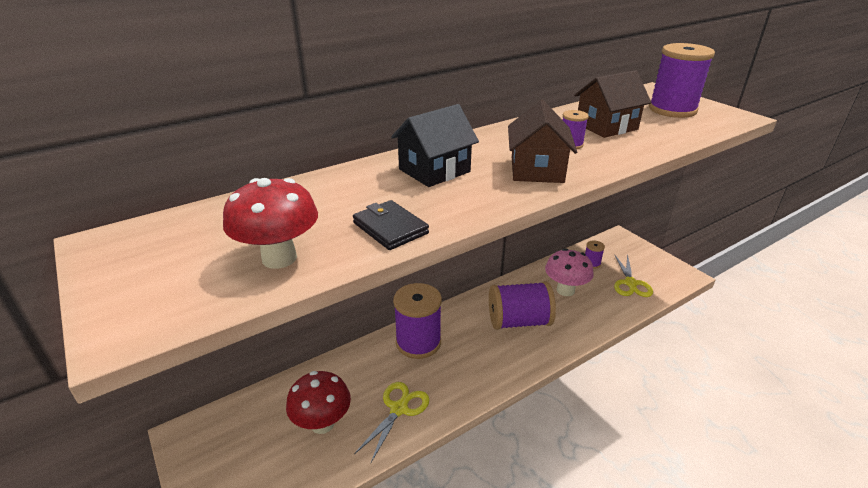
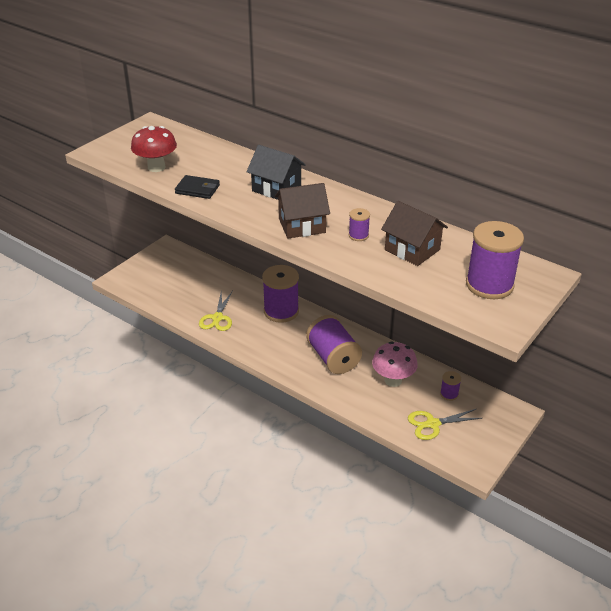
camera: 70 degrees right, 5 degrees up
red mushroom [286,371,351,434] -> none
black wallet [353,200,429,250] -> black wallet turned 75 degrees clockwise [175,175,220,199]
yellow scissors [354,382,430,462] -> yellow scissors turned 90 degrees clockwise [199,291,233,331]

